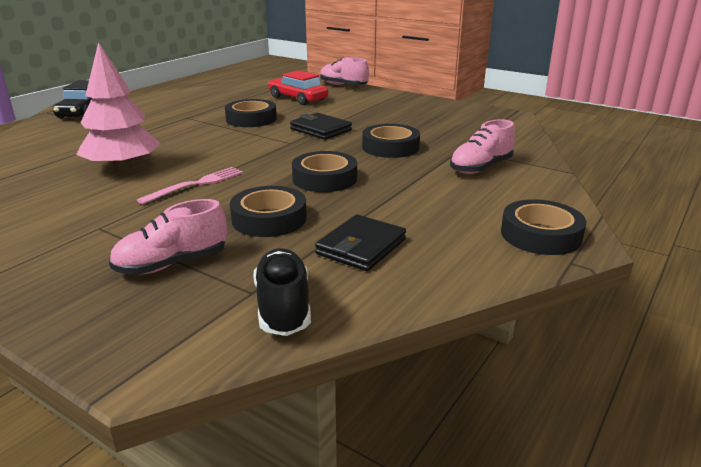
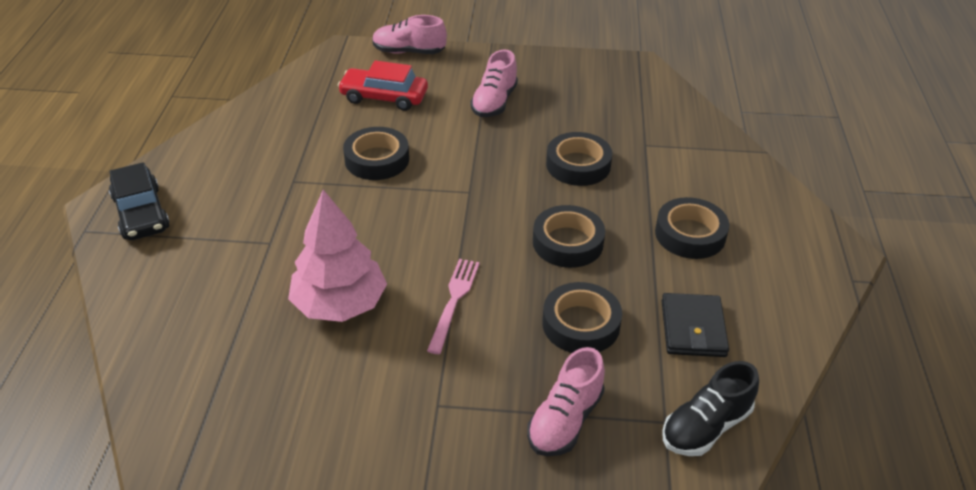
camera: 30 degrees left, 15 degrees up
black shoe [253,248,311,336] -> black shoe turned 90 degrees counterclockwise [663,361,759,456]
black wallet [290,113,352,140] -> none
pink shoe [450,119,515,174] -> pink shoe moved to [470,50,518,117]
black tape [501,199,586,255] -> black tape moved to [655,197,729,259]

